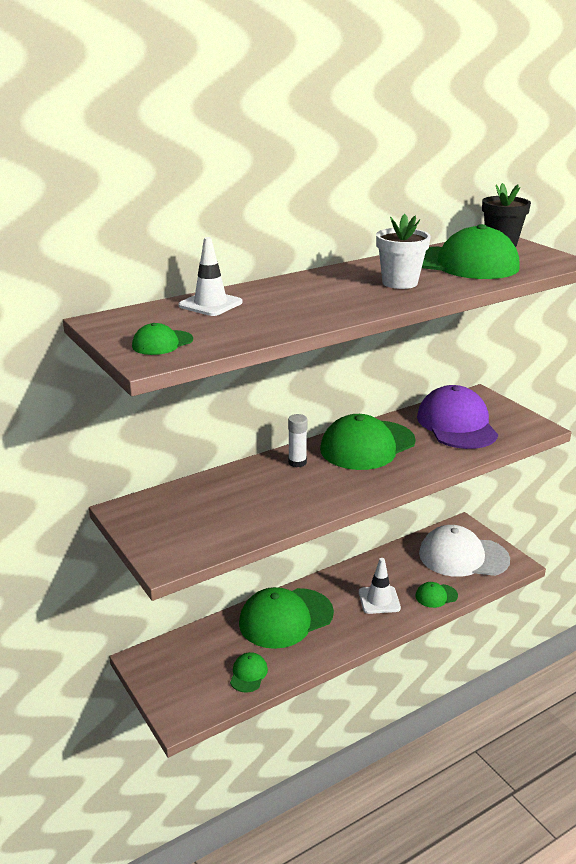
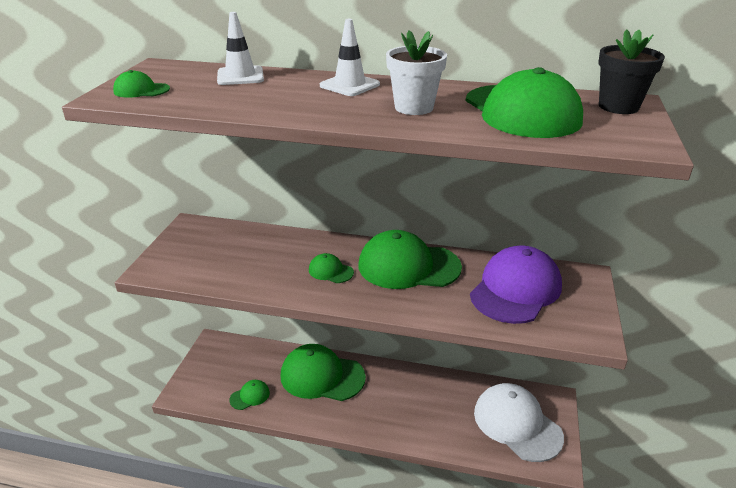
camera: 45 degrees right, 5 degrees up
white glue stick [288,414,307,467] -> none
white traffic cone [359,558,401,614] -> white traffic cone moved to [320,19,380,96]
green cap [416,582,458,608] -> green cap moved to [309,253,354,283]

